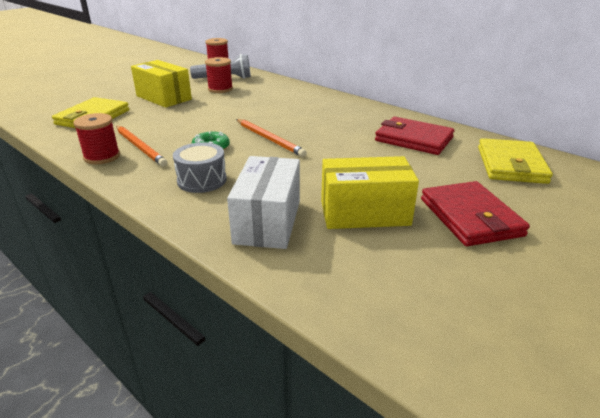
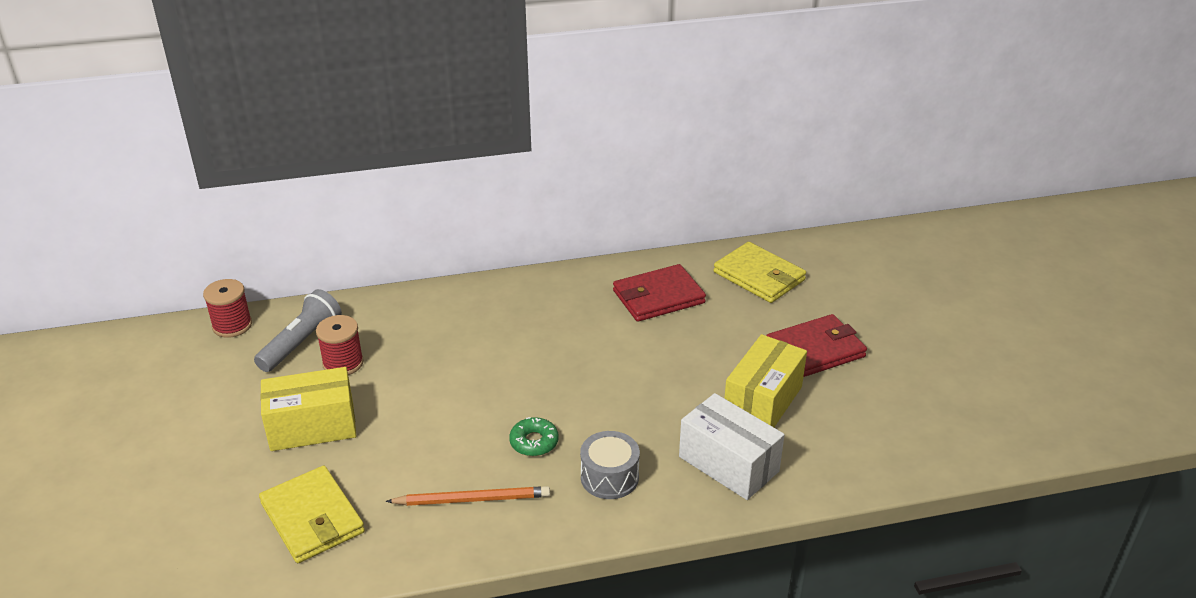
camera: 55 degrees left, 5 degrees up
red spool [73,113,120,164] -> none
orange pencil [236,119,307,157] -> none
red wallet [421,181,530,246] -> red wallet turned 45 degrees counterclockwise [766,314,867,377]

